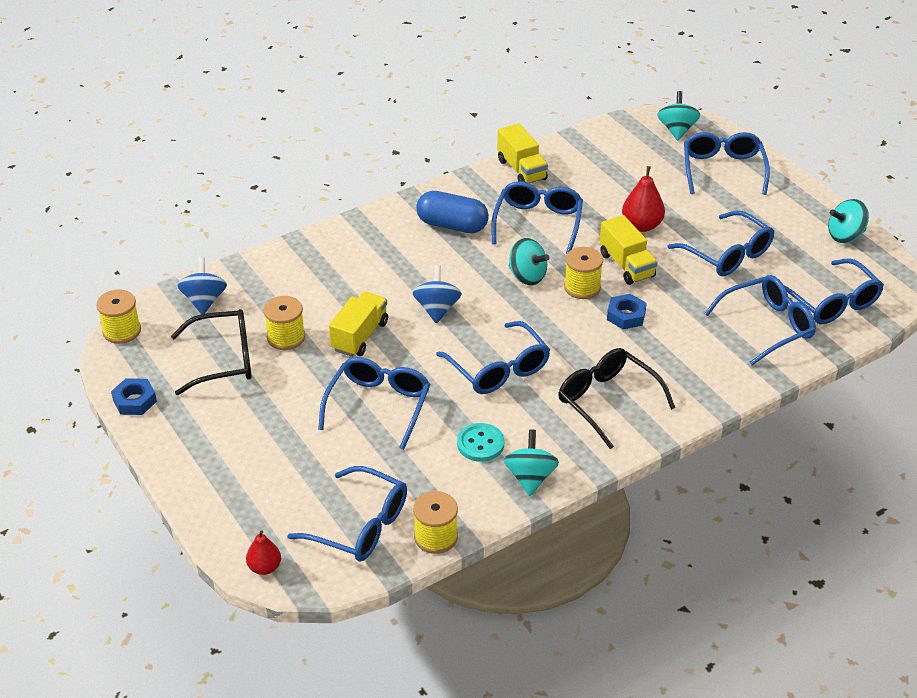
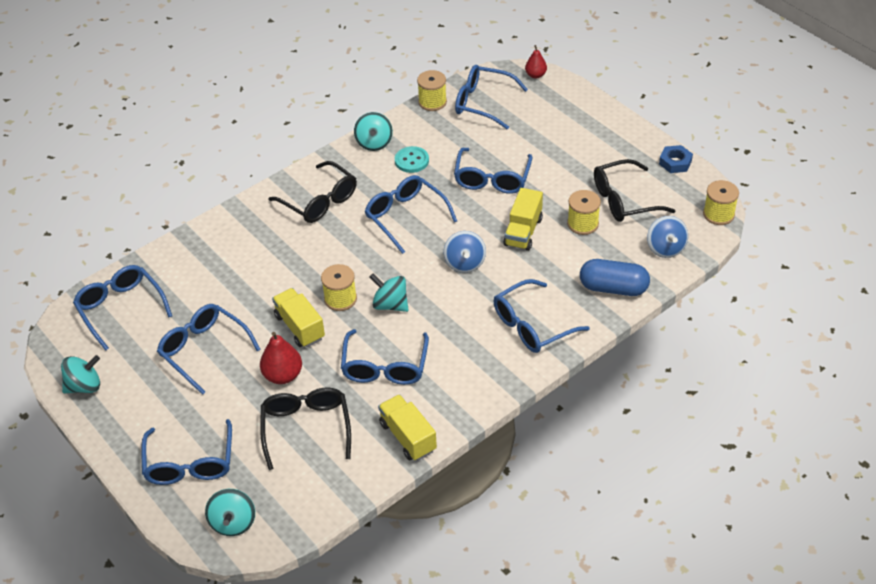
camera: 175 degrees right, 5 degrees up
blue capsule [416,191,489,233] -> blue capsule moved to [580,259,650,296]
blue nut [607,294,647,329] -> none
blue glasses [704,275,816,365] -> blue glasses moved to [493,279,590,353]
none -> black glasses [260,387,351,470]

